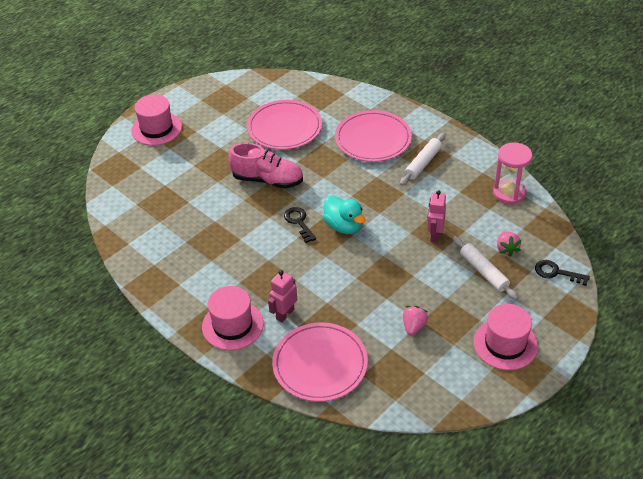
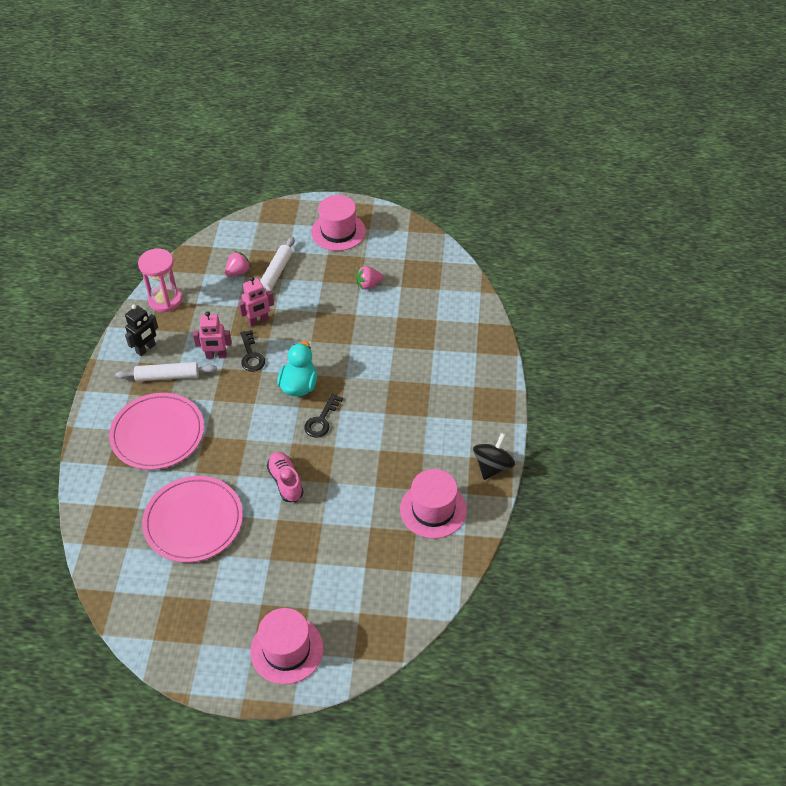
camera: 130 degrees left, 5 degrees up
pink hat [202,286,264,350] -> pink hat moved to [400,469,467,539]
pink shoe [228,143,303,189] -> pink shoe [267,452,304,502], size x0.66
pink robot [268,270,297,322] -> pink robot moved to [193,311,232,359]
pink plate [272,322,368,402] -> none
black key [535,260,590,286] -> black key moved to [240,330,265,372]
none -> black robot [125,305,158,356]
none -> black spinning top [473,433,515,480]

